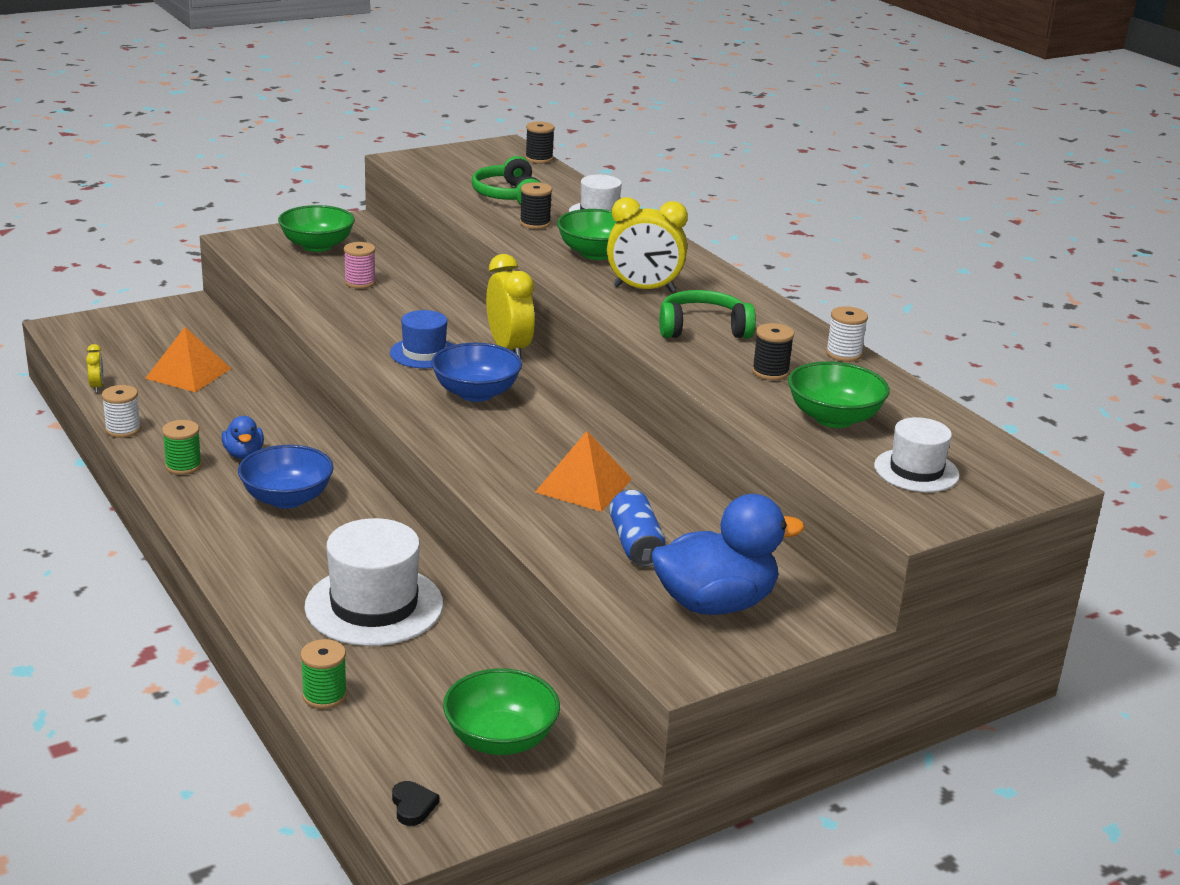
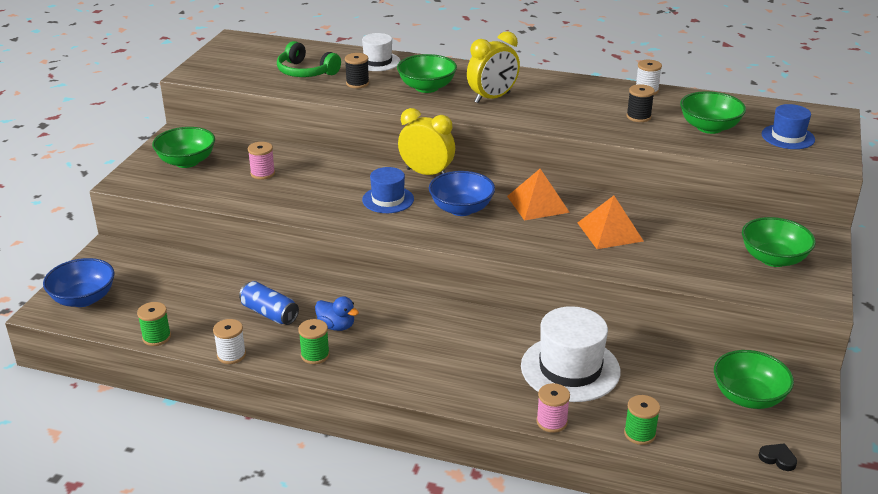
camera: 40 degrees left, 5 degrees up
yellow clock [86,344,104,393] -> green spool [137,302,171,346]
orange pyramid [145,327,231,392] -> orange pyramid moved to [507,169,570,221]
blue bowl [238,445,334,509] -> blue bowl moved to [43,258,115,307]
black spool [525,122,555,163] -> none
blue can [609,490,666,567] -> blue can moved to [239,281,299,325]
blue duck [651,494,805,615] -> green bowl [742,217,816,267]
green headphones [659,290,756,338] -> none
white hat [874,417,960,492] -> blue hat [762,104,815,149]
none -> pink spool [536,383,570,433]

